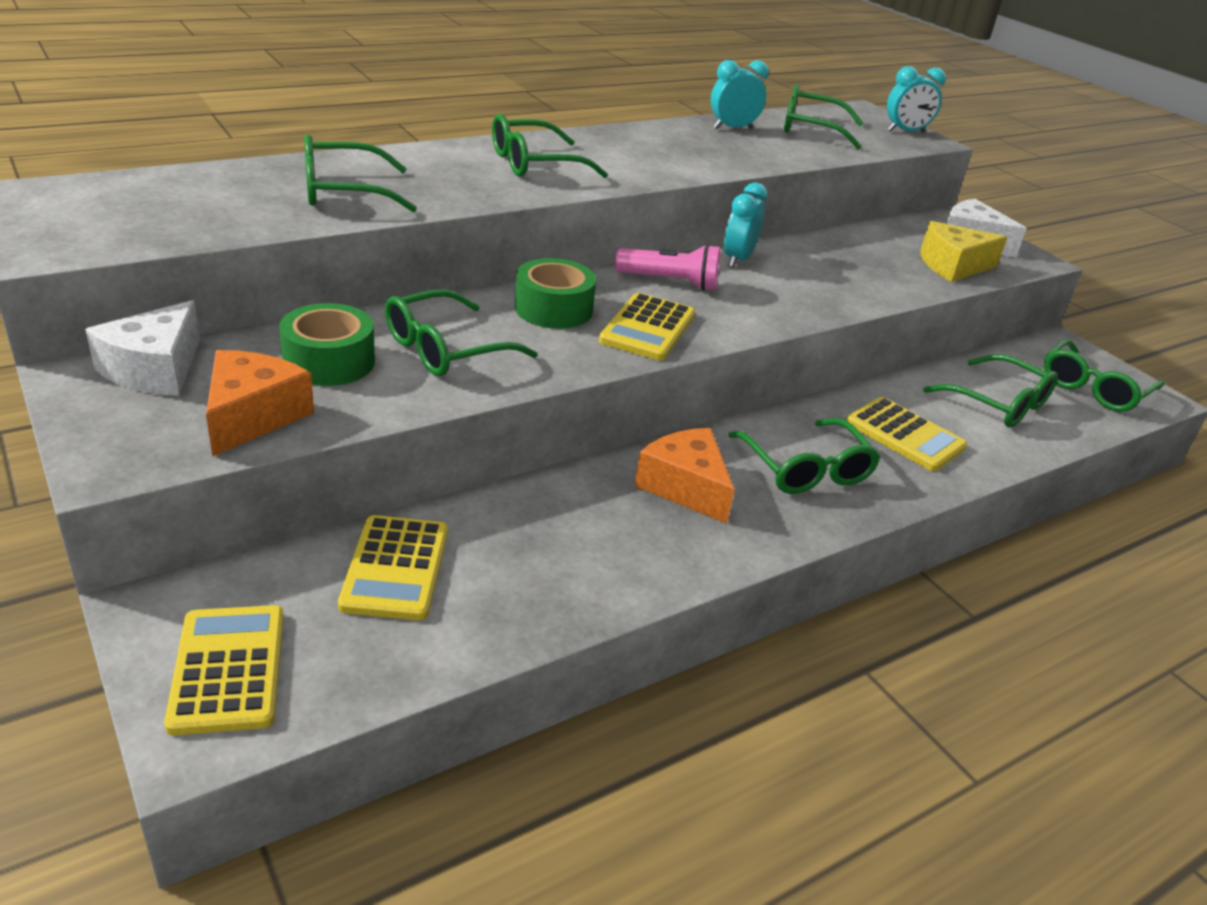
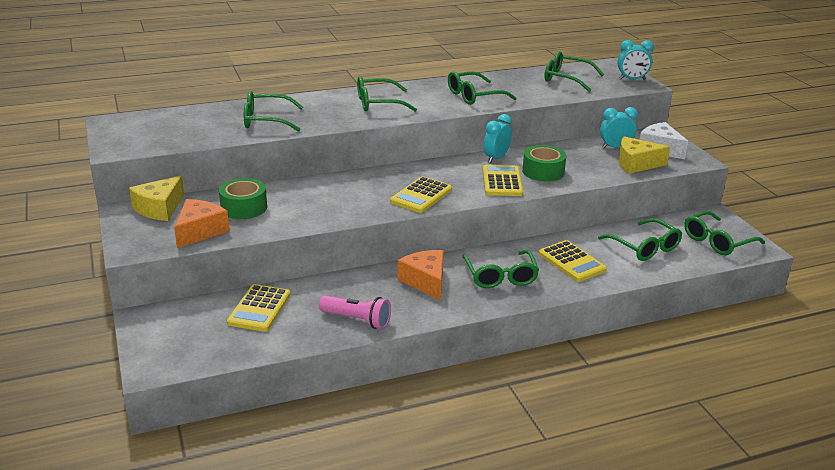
camera: 15 degrees right, 5 degrees down
white cheese [85,300,200,396] -> yellow cheese [129,175,184,221]
yellow calculator [164,605,284,736] -> yellow calculator moved to [483,165,523,196]
green glasses [385,289,537,376] -> green glasses moved to [448,71,516,105]
green tape [515,258,596,329] -> green tape moved to [522,145,566,182]
pink flashlight [615,244,720,291] -> pink flashlight moved to [319,295,391,329]
turquoise clock [711,60,769,129] -> turquoise clock moved to [600,107,638,148]

